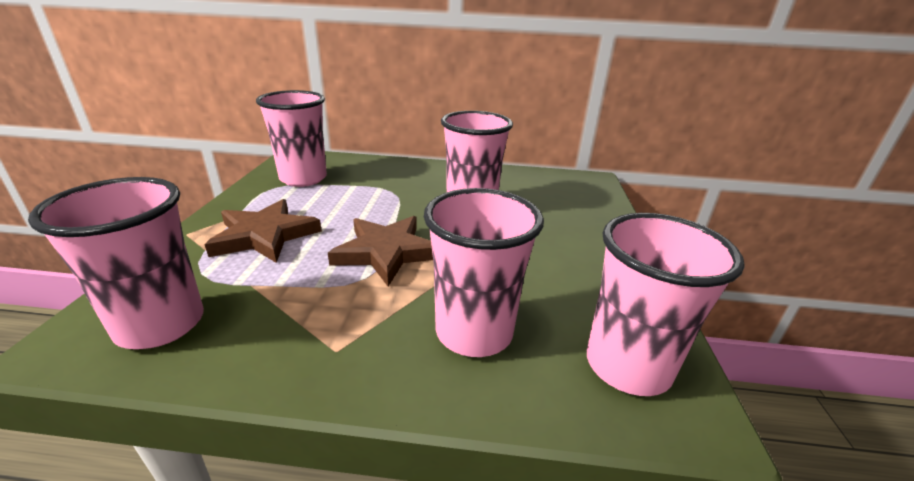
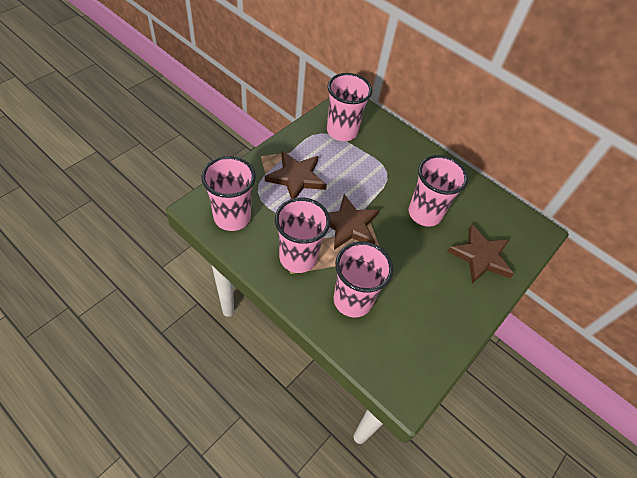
camera: 30 degrees right, 25 degrees up
pink cup [587,213,745,396] -> pink cup moved to [275,197,330,273]
none -> brown star [447,224,514,284]

